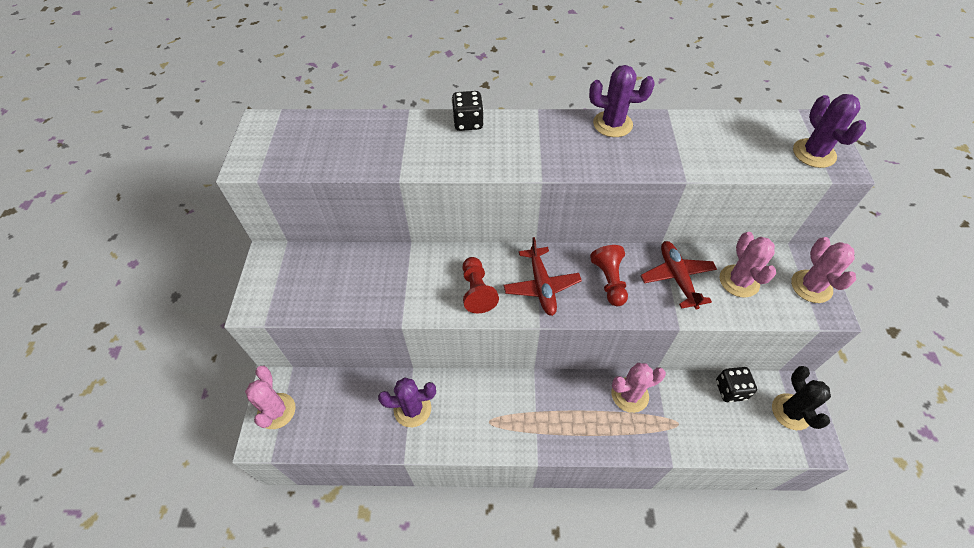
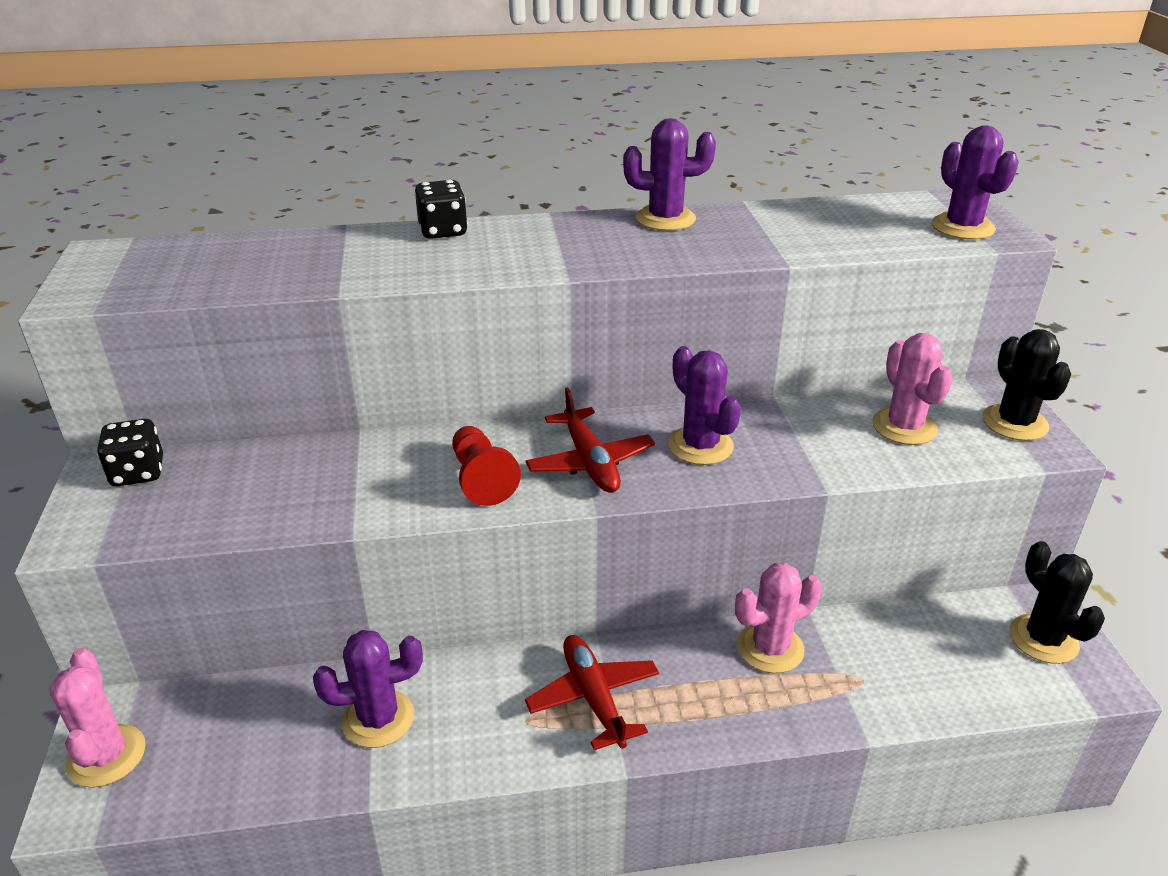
camera: 10 degrees left, 20 degrees down
red pawn [590,245,628,306] -> purple cactus [668,346,741,465]
red plane [641,241,717,310] -> red plane moved to [525,635,659,750]
black dice [716,367,757,402] -> black dice moved to [97,419,163,486]
pink cactus [791,237,856,303] -> black cactus [982,329,1071,441]

